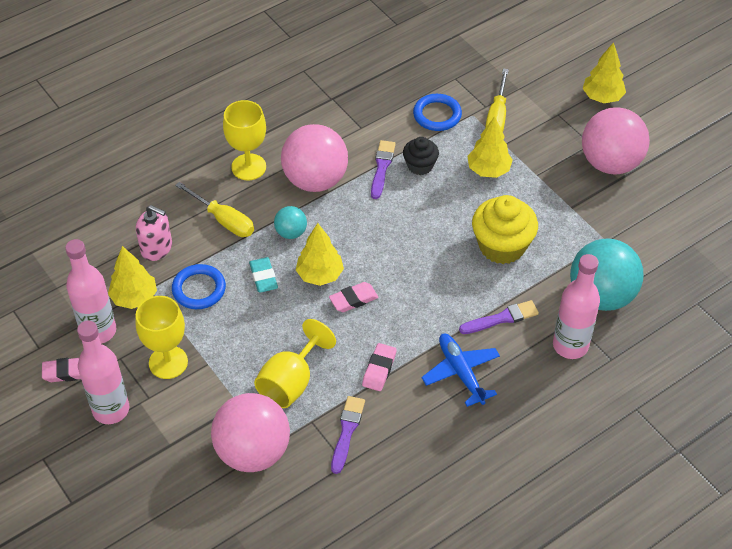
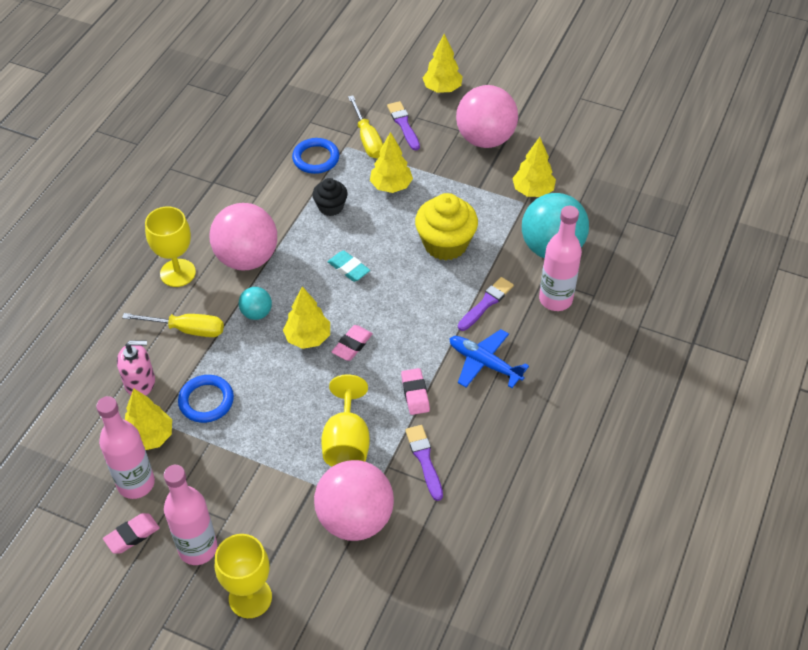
camera: 30 degrees left, 0 degrees up
yellow goblet [135,296,188,379] -> yellow goblet moved to [215,534,272,618]
turquoise eraser [249,257,278,293] -> turquoise eraser moved to [328,250,370,282]
purple brush [371,140,396,199] -> purple brush moved to [387,101,420,151]
none -> yellow tree [512,137,556,197]

